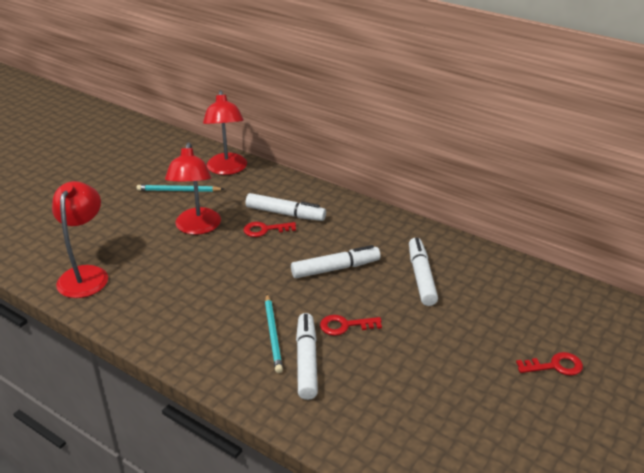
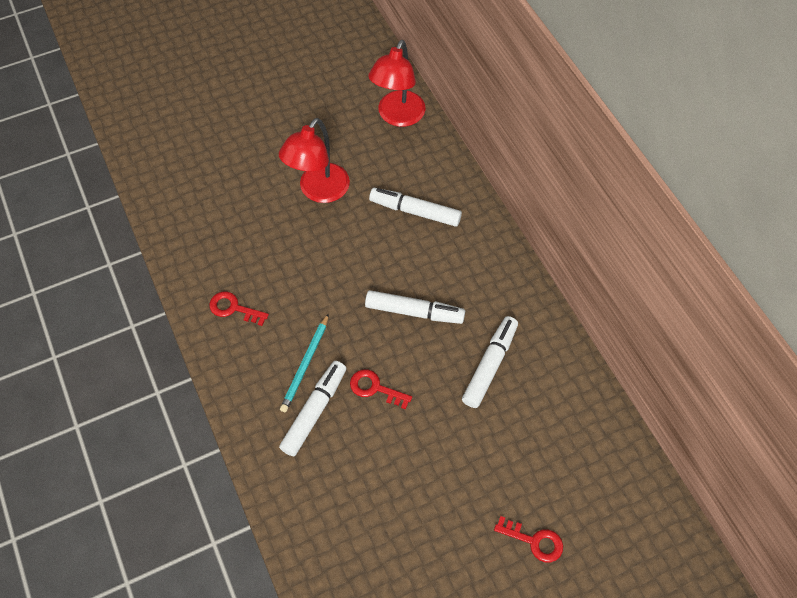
camera: 30 degrees right, 25 degrees up
red lamp [52,181,108,298] -> none
turquoise pencil [136,185,224,192] -> none
red key [244,222,296,237] -> red key moved to [209,291,269,326]
white marker [246,193,326,221] -> white marker turned 150 degrees clockwise [369,188,462,227]

